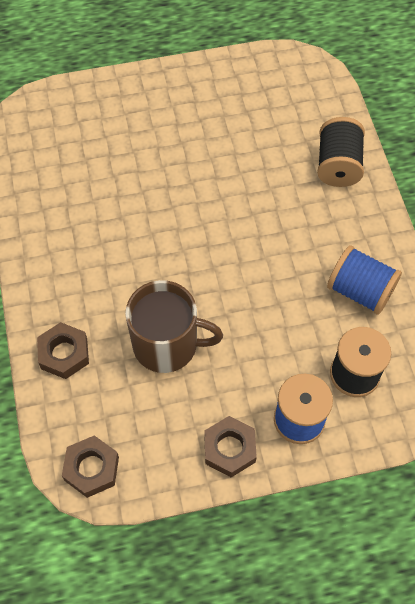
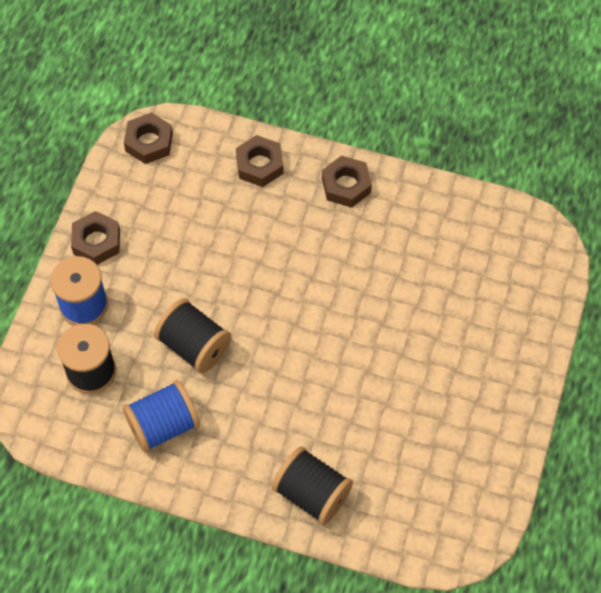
camera: 120 degrees right, 0 degrees up
brown mug [125,280,223,373] -> none
none -> black spool [154,299,232,373]
none -> brown nut [322,155,372,208]

